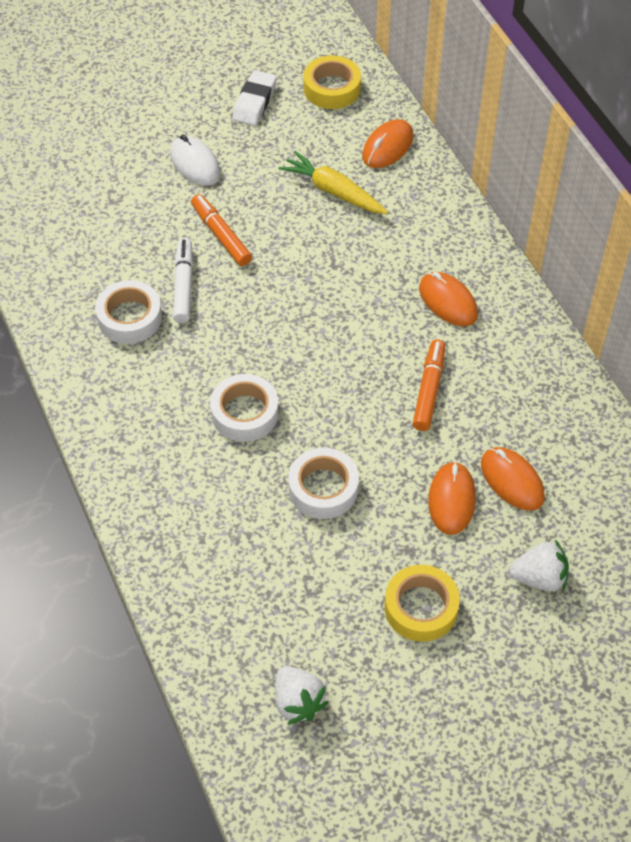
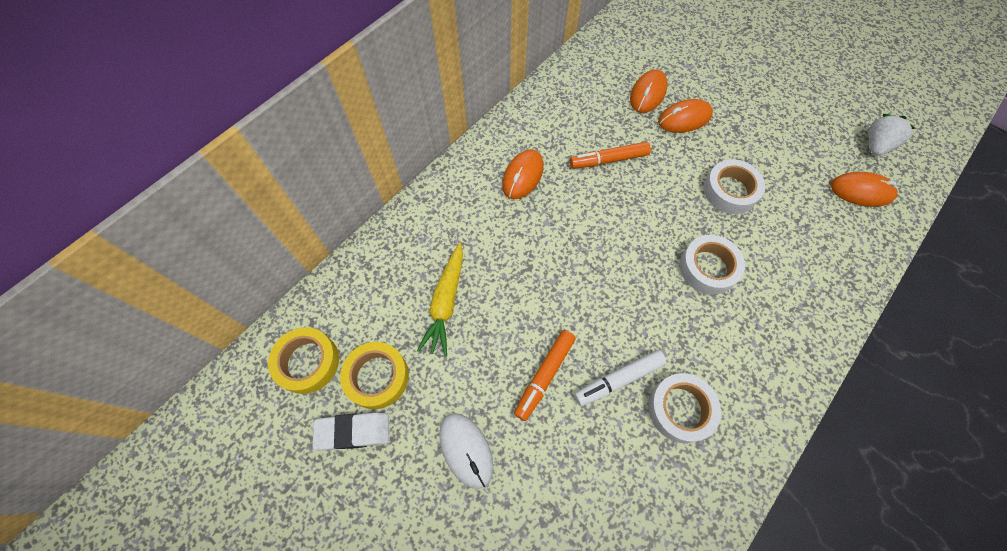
camera: 115 degrees left, 10 degrees up
white mouse [170,135,220,186] -> white mouse turned 60 degrees counterclockwise [439,413,493,489]
orange mouse [362,119,413,168] -> orange mouse moved to [830,172,899,207]
yellow tape [385,565,460,642] -> yellow tape moved to [340,342,409,409]
white strawberry [509,540,569,591] -> none

